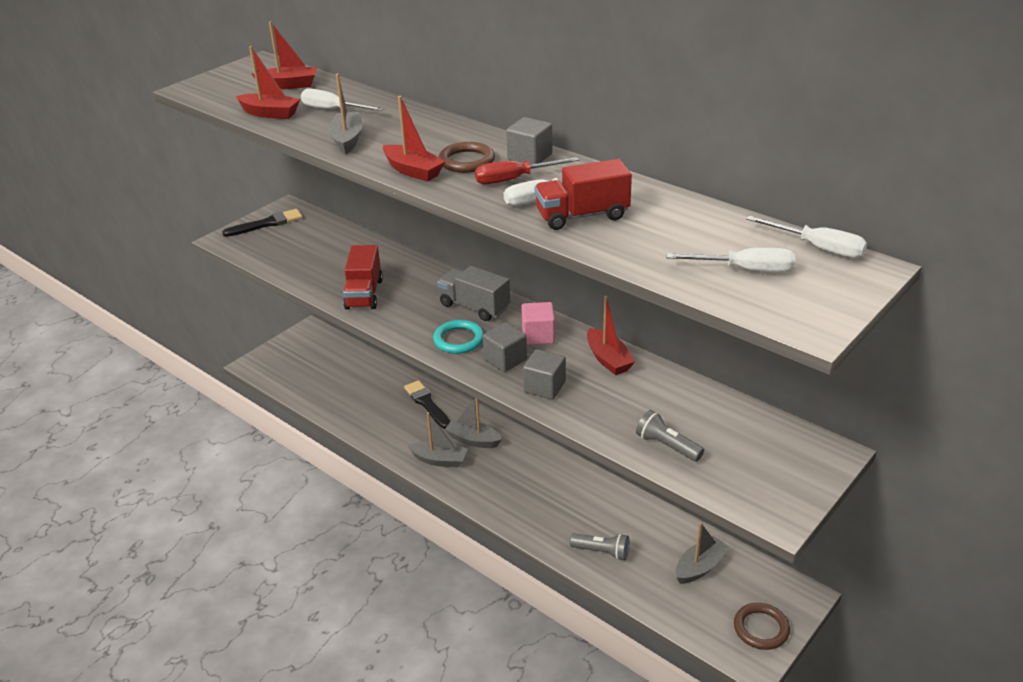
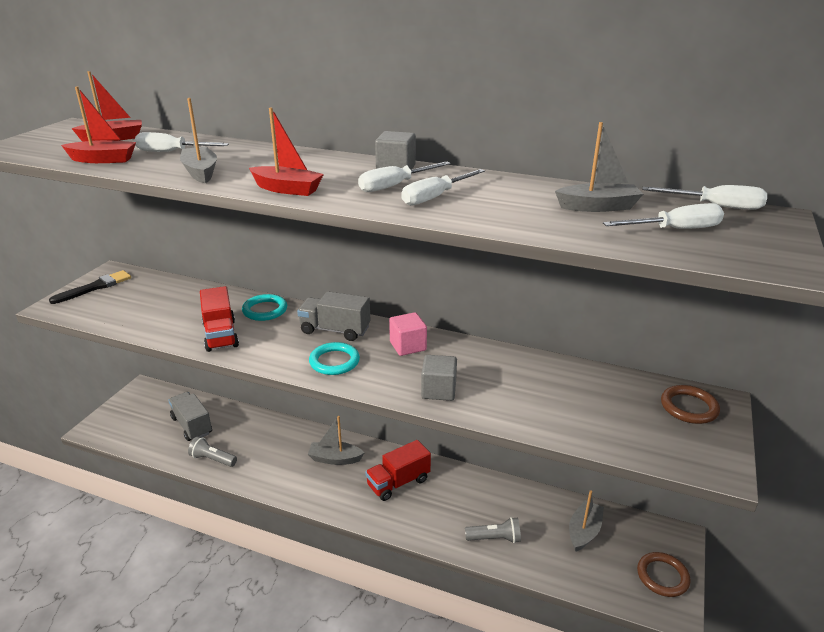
camera: 20 degrees left, 5 degrees down
black brush [404,380,450,429] -> none
grey boat [408,412,468,468] -> grey boat moved to [555,122,643,212]
brown ring [439,142,495,173] -> brown ring moved to [661,385,720,424]
red screwdriver [475,157,579,184] -> white screwdriver [358,162,451,192]
grey cube [483,322,527,372] -> none
red truck [535,159,632,230] -> red truck moved to [365,440,431,501]
red boat [587,296,635,375] -> none
grey flashlight [636,410,704,462] -> grey flashlight moved to [188,436,237,467]
none -> grey truck [168,392,212,441]
none -> turquoise ring [242,294,287,321]

